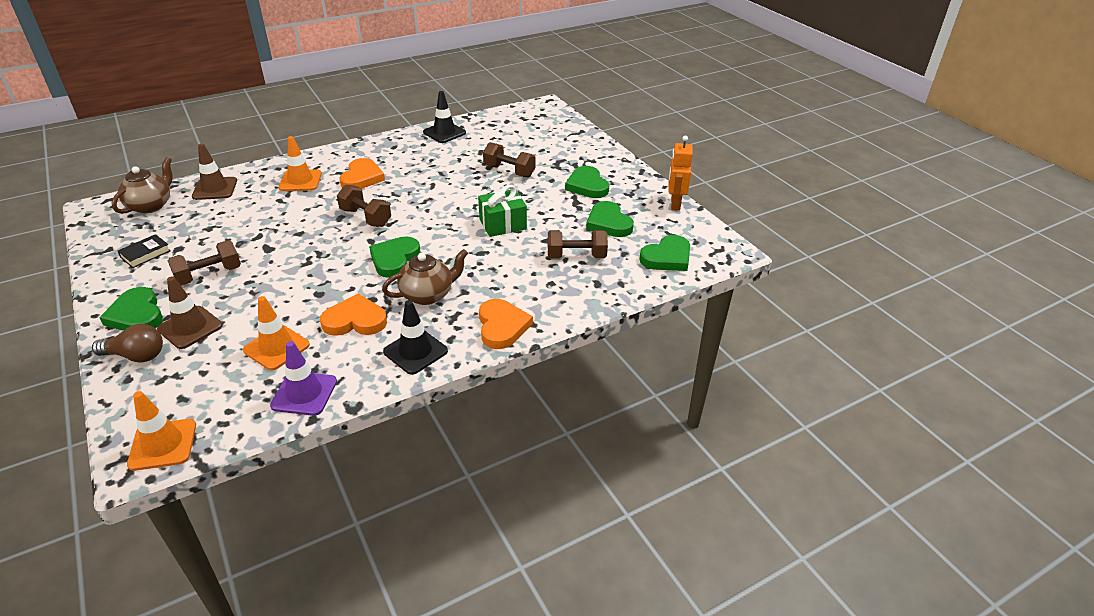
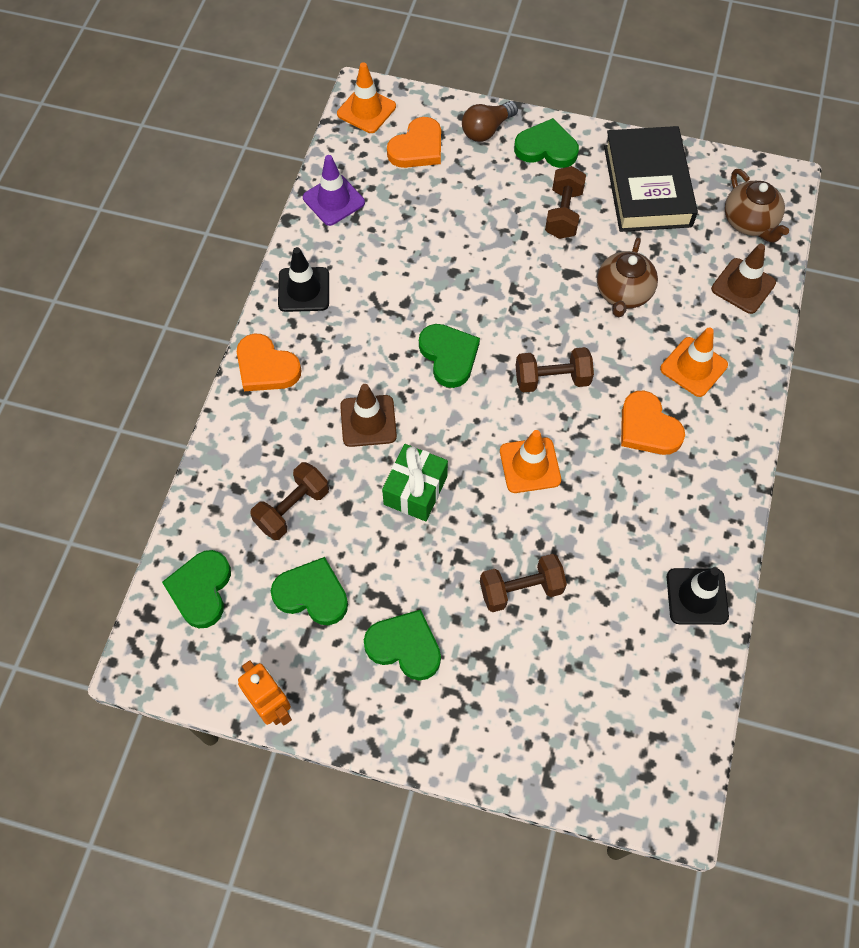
camera: 135 degrees right, 25 degrees up
black book [118,234,171,268] -> black book [604,126,698,232], size x2.44
brown traffic cone [157,277,223,349] -> brown traffic cone moved to [340,384,397,447]
orange traffic cone [243,296,310,370] -> orange traffic cone moved to [500,430,561,493]
orange heart [320,293,387,336] -> orange heart moved to [387,117,441,168]
brown teapot [382,249,468,305] -> brown teapot moved to [597,237,658,317]

